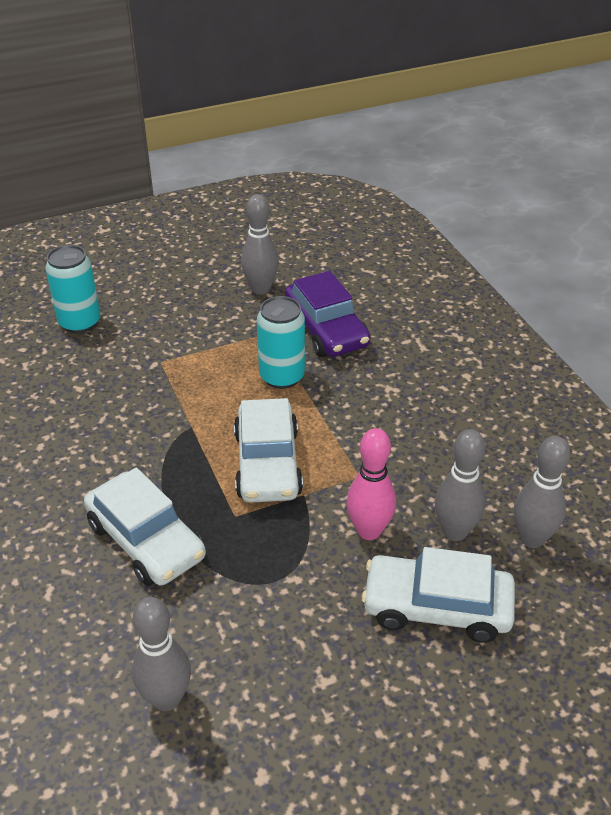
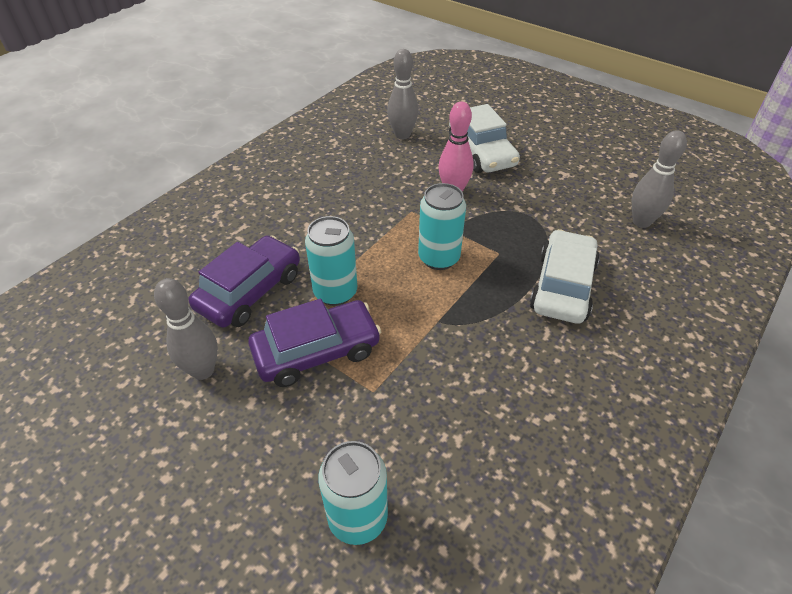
camera: 120 degrees left, 5 degrees up
white car [234,398,303,503] -> turquoise can [418,183,466,270]
grey bowling pin [435,429,485,541] -> none
none -> purple car [248,299,381,387]

